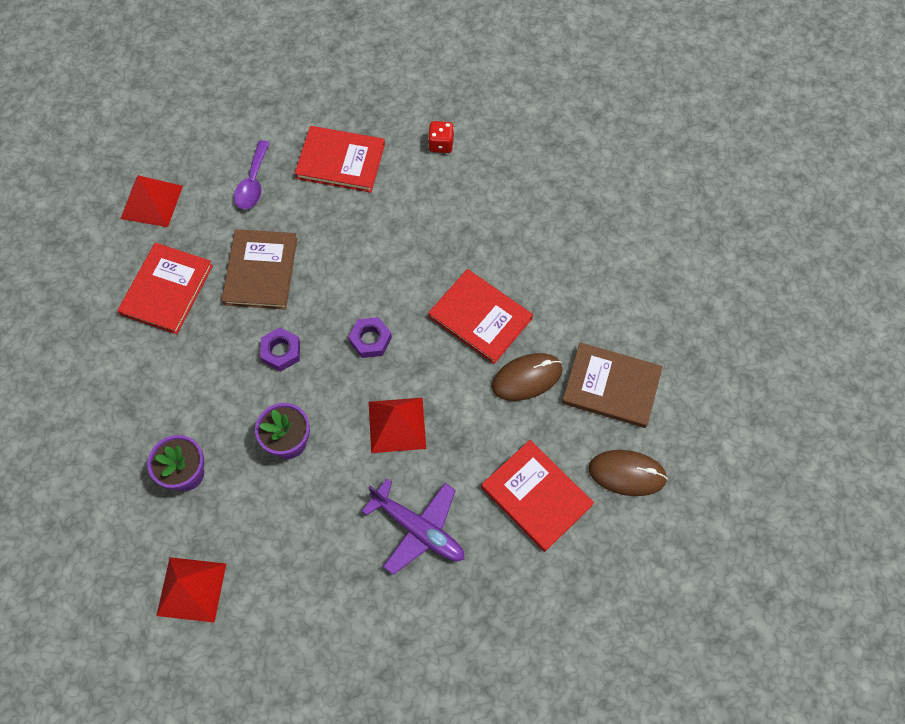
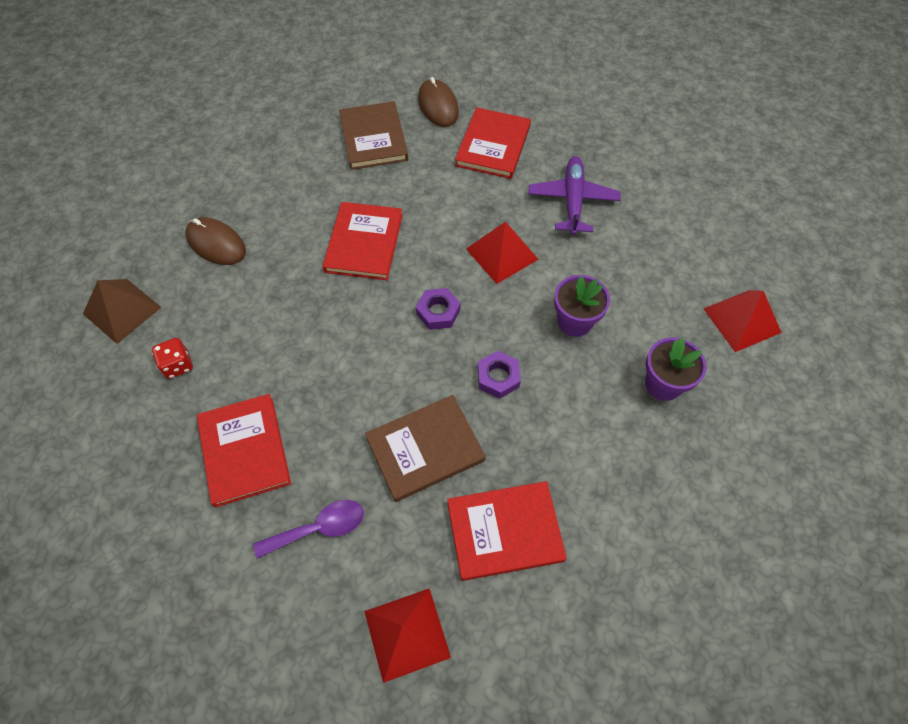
camera: 120 degrees left, 5 degrees down
brown mouse [492,353,562,401] -> brown mouse moved to [185,217,246,265]
none -> brown pyramid [83,279,161,344]

